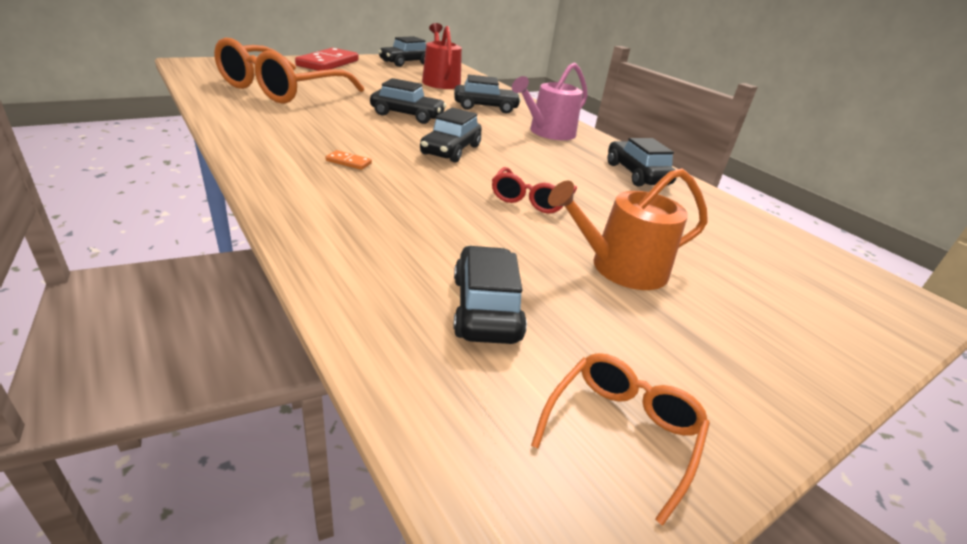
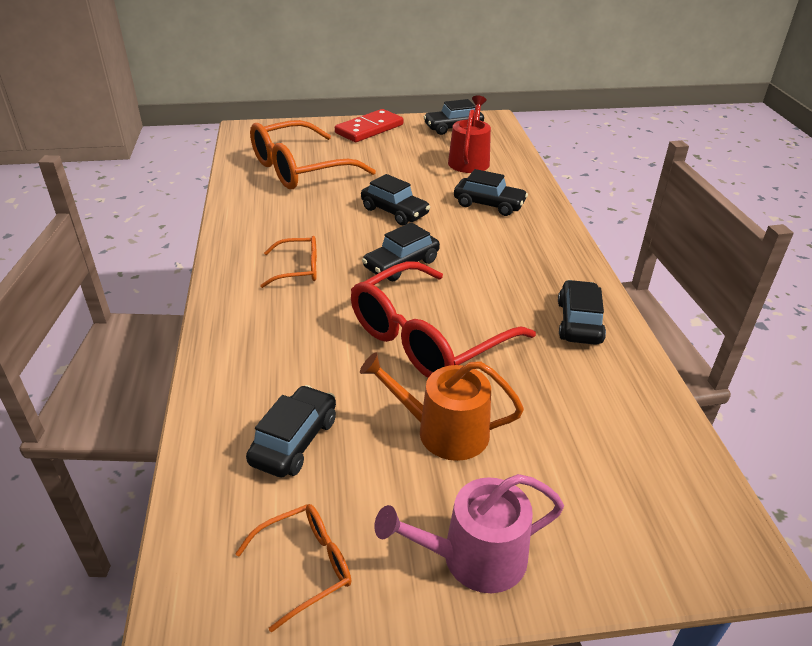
camera: 30 degrees right, 5 degrees up
orange domino [326,150,372,170] -> orange glasses [260,236,317,288]
red glasses [492,167,577,213] -> red glasses [351,261,536,378], size x2.07
pink watering can [512,63,588,140] -> pink watering can moved to [374,474,564,593]

